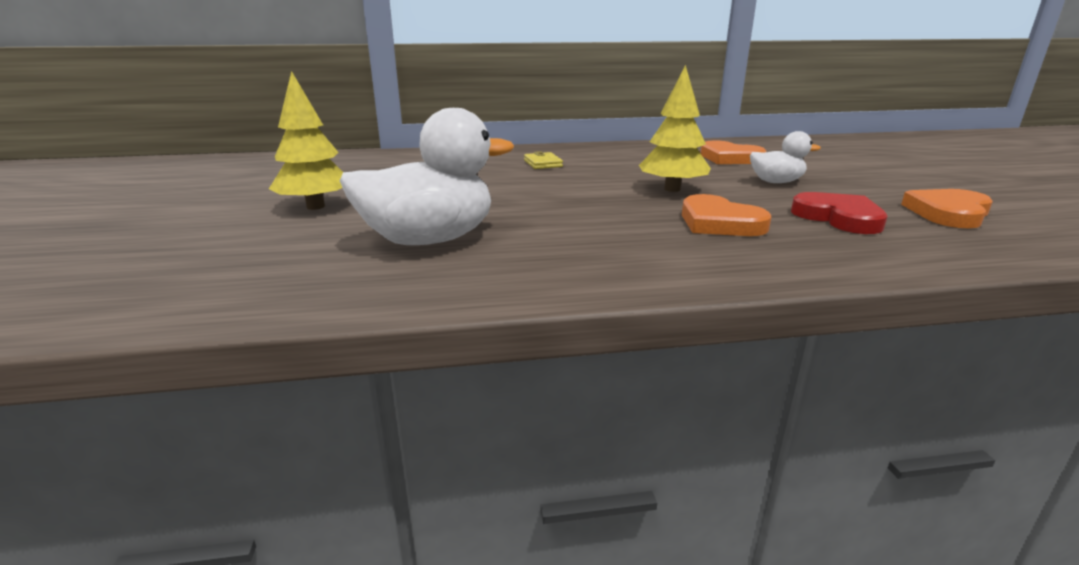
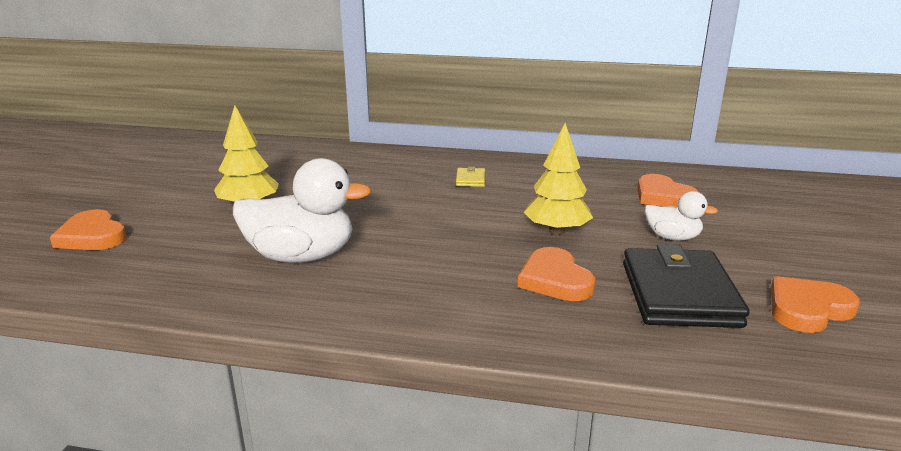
camera: 20 degrees right, 0 degrees up
red heart [791,192,888,234] -> black wallet [623,244,750,328]
none -> orange heart [50,209,127,250]

